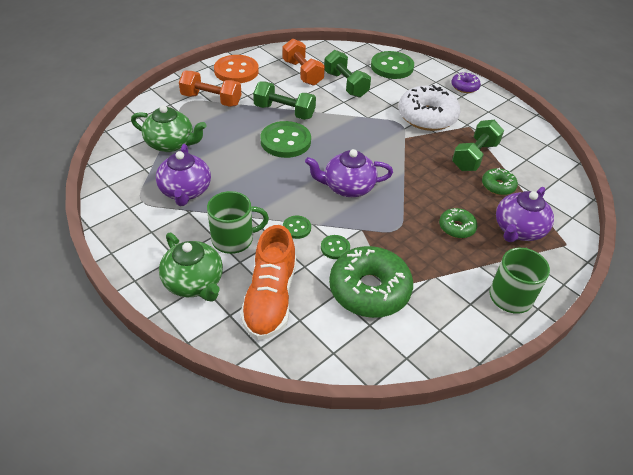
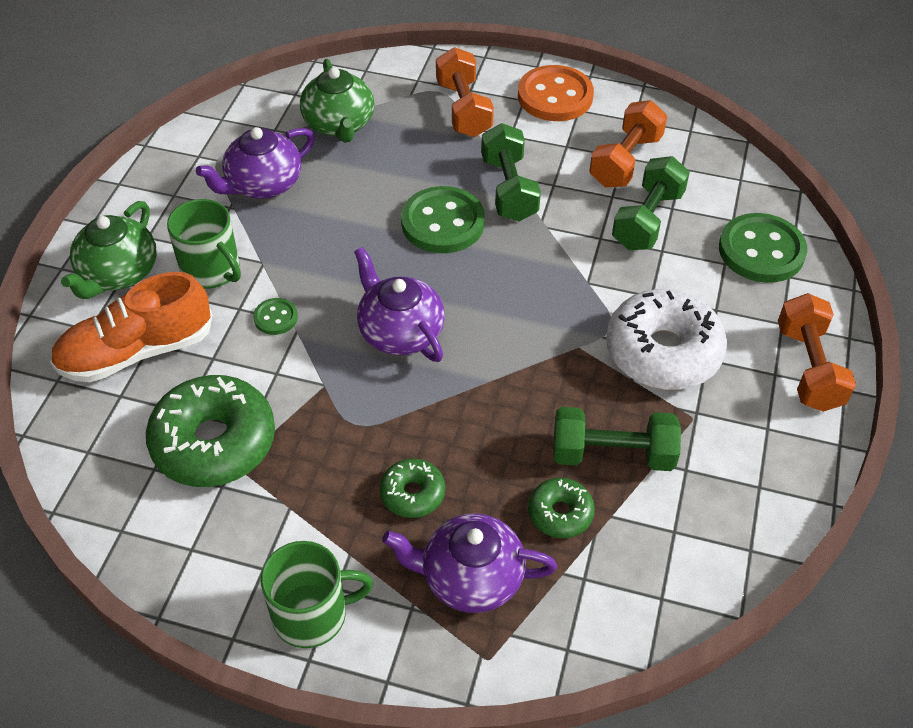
camera: 60 degrees right, 5 degrees up
green button [321,235,350,259] -> none
purple donut [451,72,481,93] -> orange dumbbell [778,293,856,412]

